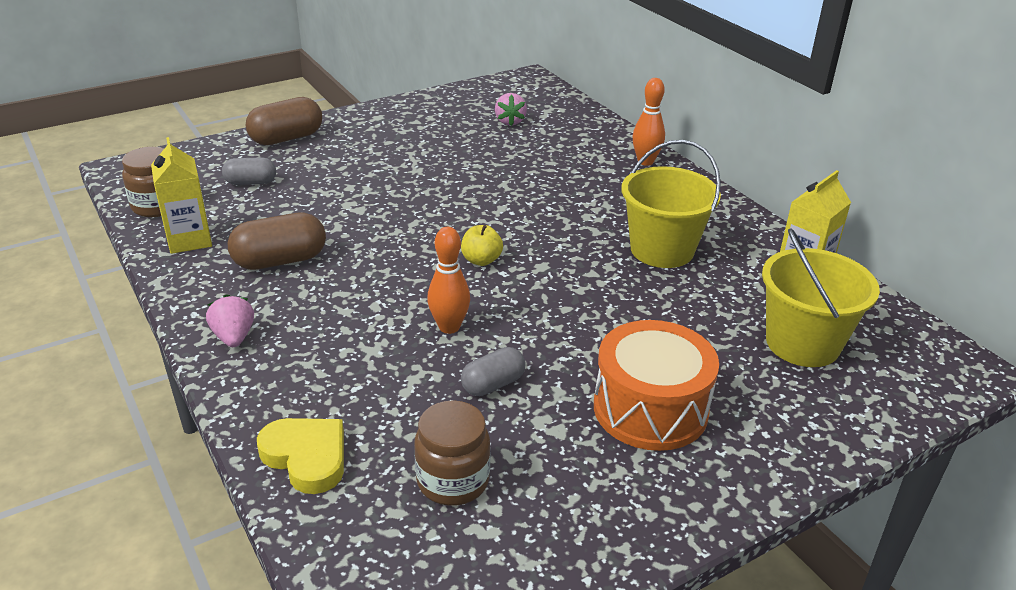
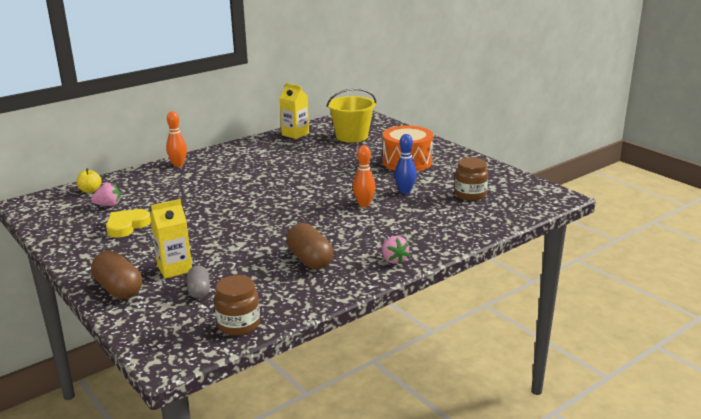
camera: 95 degrees left, 10 degrees down
yellow carton [151,137,212,254] -> yellow carton moved to [150,199,192,279]
pink strawberry [206,294,254,347] -> pink strawberry turned 90 degrees counterclockwise [382,236,410,264]
yellow heart [257,418,344,494] -> yellow heart moved to [106,209,151,238]
yellow apple [461,225,503,266] -> yellow apple moved to [77,169,102,193]
grey capsule [461,347,526,396] -> blue bowling pin [394,134,417,194]
yellow bucket [621,140,721,268] -> none

